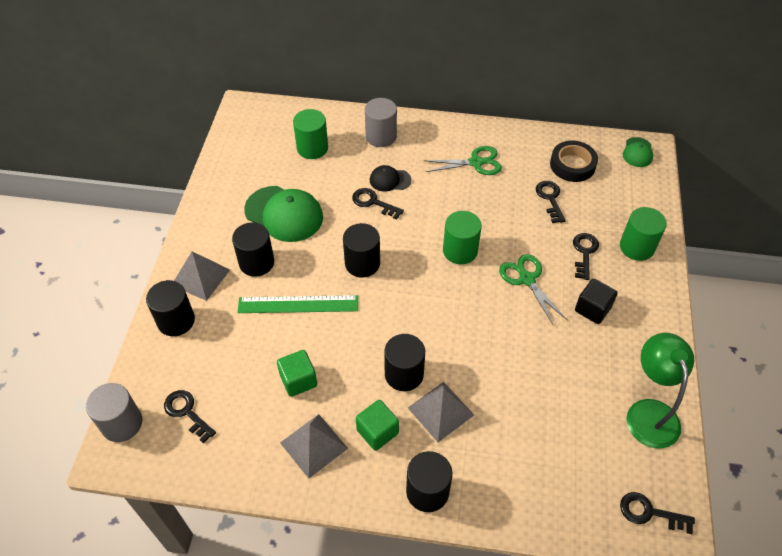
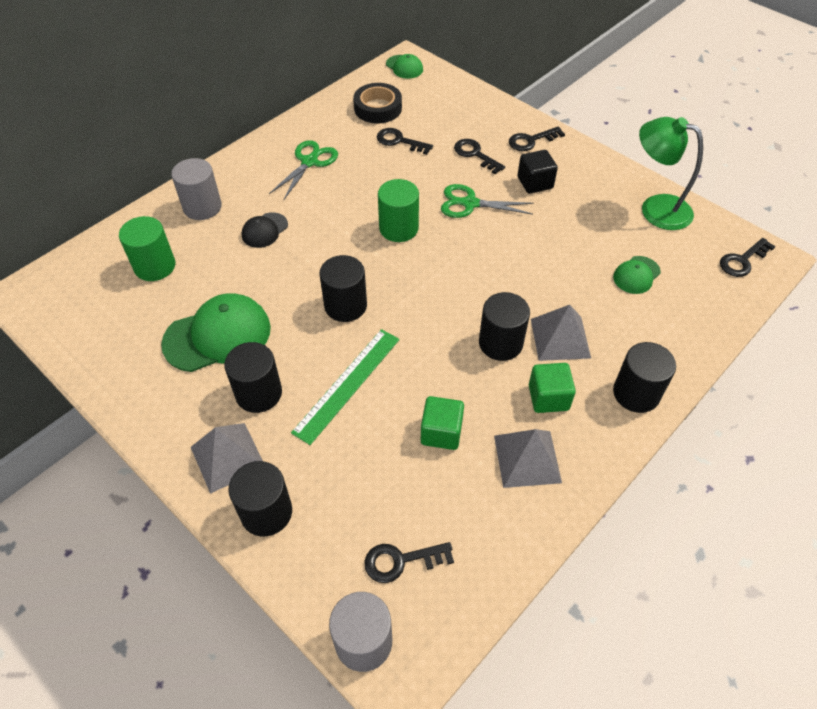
camera: 55 degrees left, 0 degrees up
black key [352,188,404,220] -> black key moved to [509,126,565,151]
green cylinder [620,207,667,261] -> none
none -> green cap [613,256,661,294]

